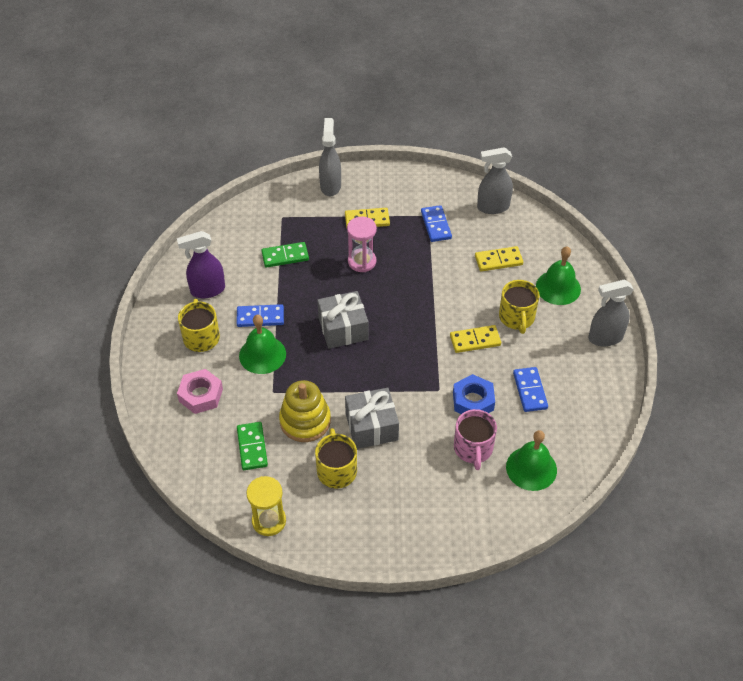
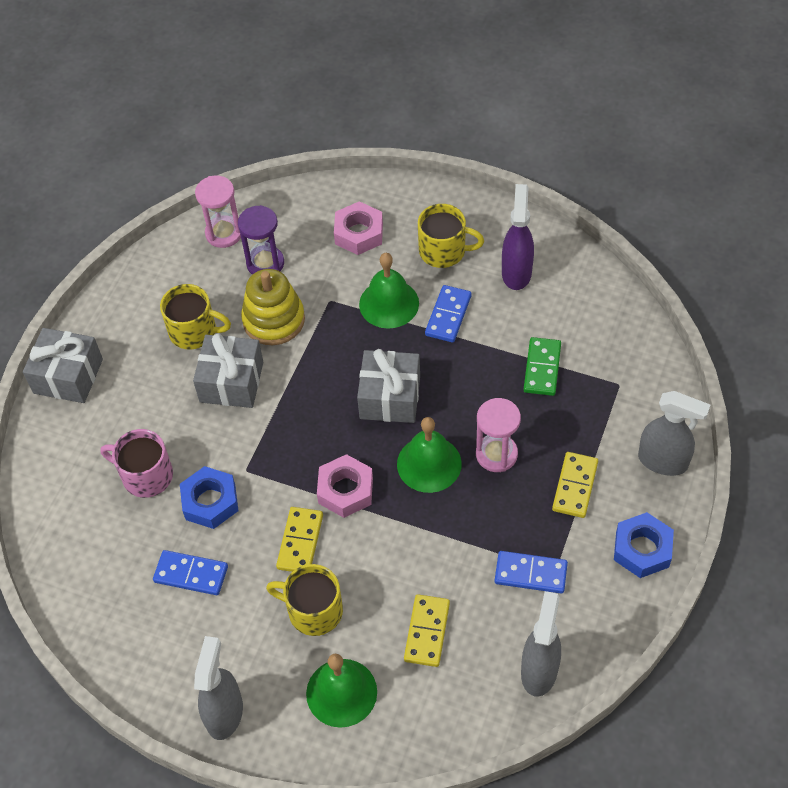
camera: 115 degrees right, 5 degrees up
green domino [237,422,268,470] -> purple hourglass [238,205,284,275]
yellow hourglass [247,476,286,536] -> none
green bell [506,430,557,491] -> green bell moved to [397,417,462,493]
none -> grey gift [23,328,103,403]
none -> pink hourglass [195,176,241,248]
none -> pink nut [317,454,373,518]
none -> blue nut [614,512,674,578]

